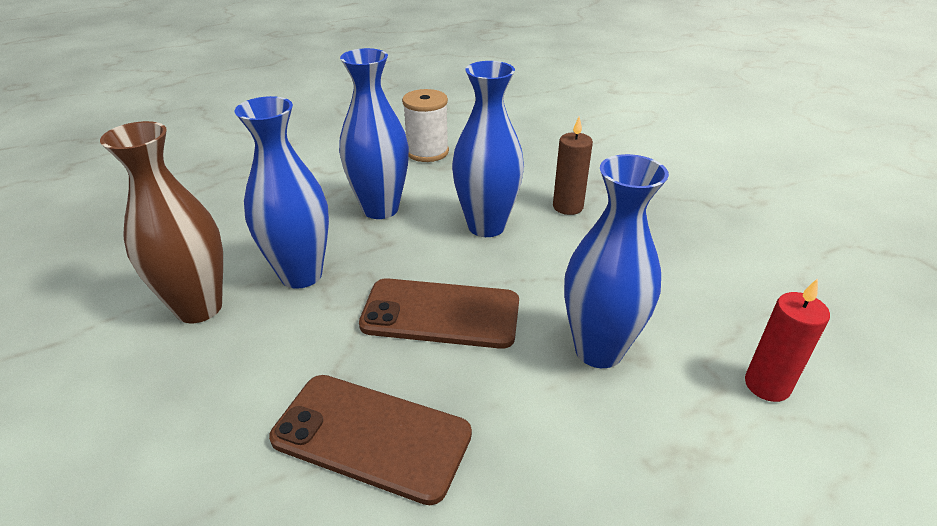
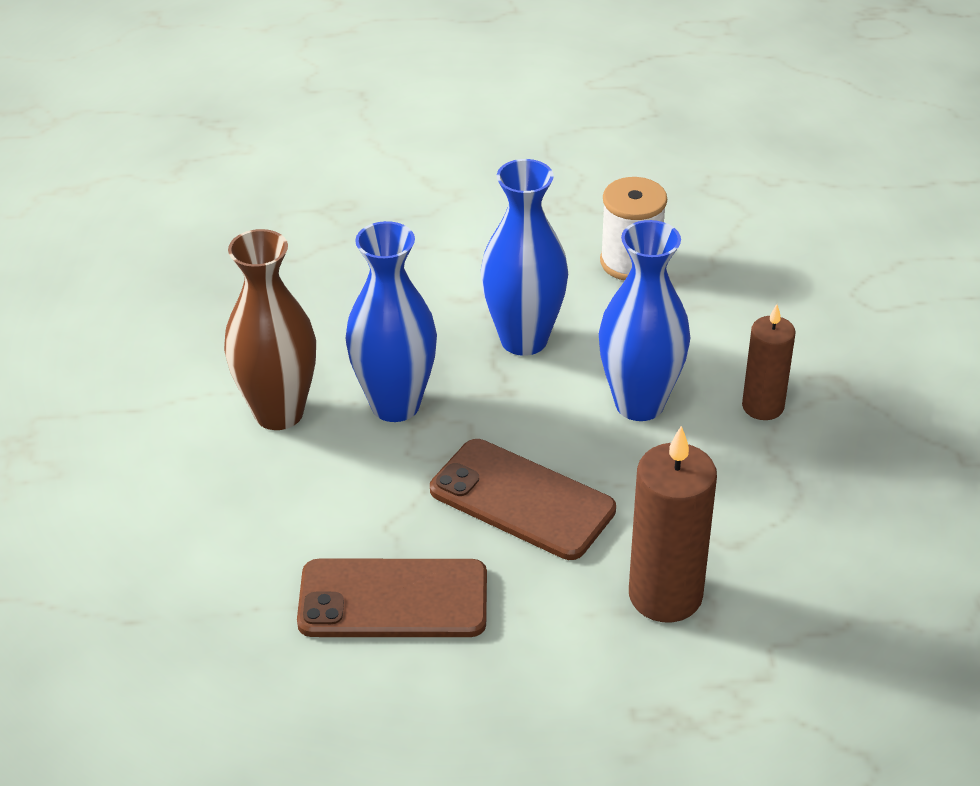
camera: 25 degrees right, 5 degrees up
brown phone [269,375,472,505] -> brown phone turned 45 degrees counterclockwise [297,559,487,637]
blue vase [564,154,669,368] -> brown candle [629,426,717,622]
red candle [745,278,830,402] -> none

